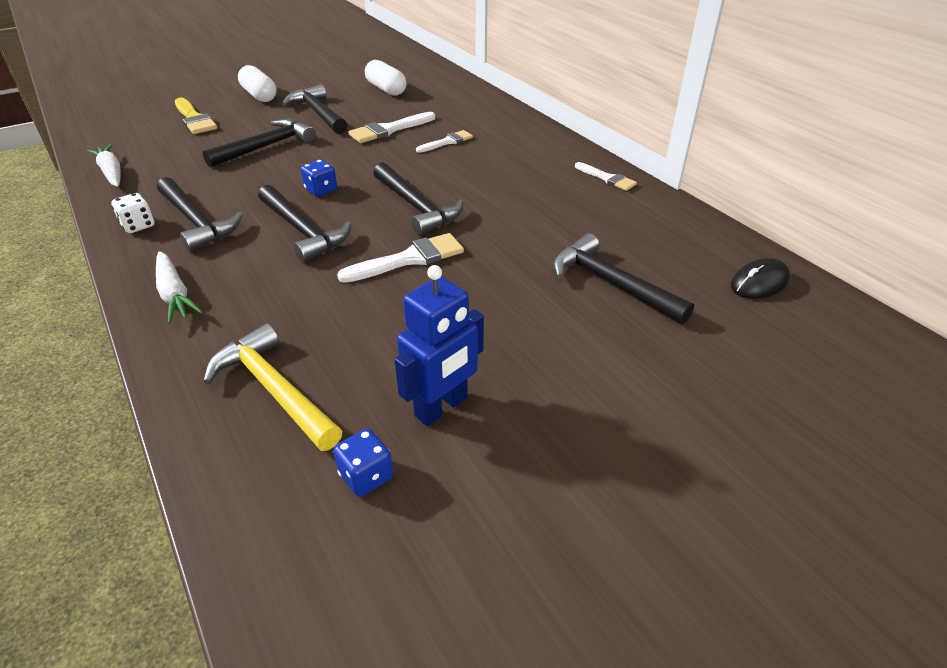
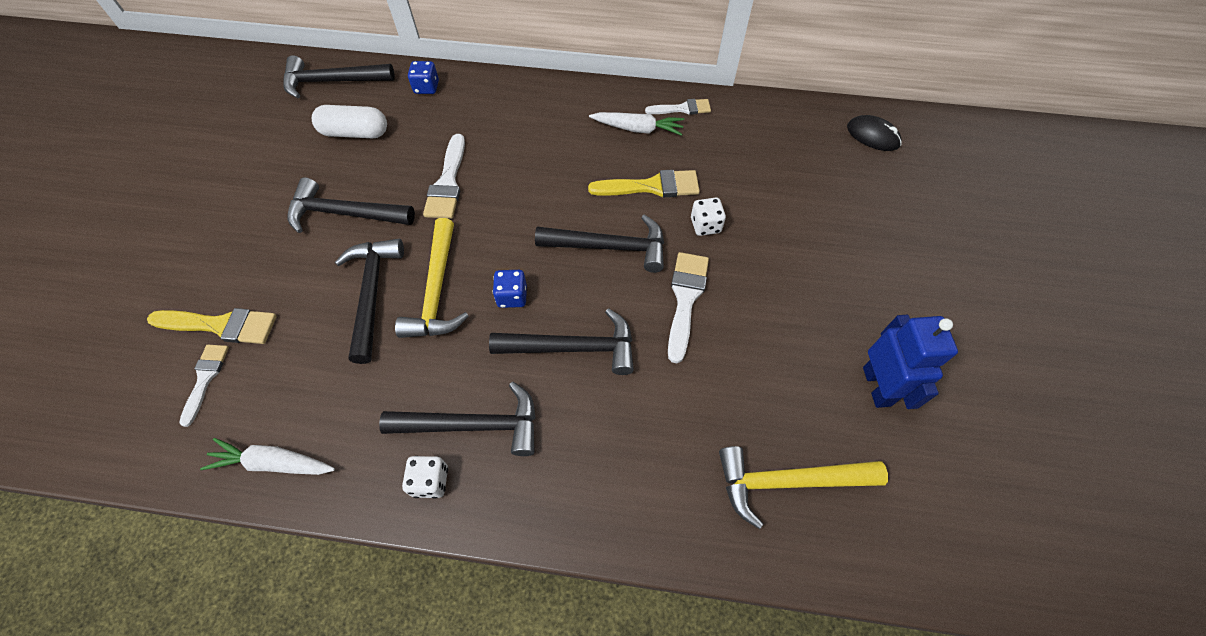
camera: 50 degrees left, 20 degrees up
white carrot [156,251,203,324] -> white carrot moved to [589,112,684,136]
white capsule [238,65,277,102] -> none
blue dice [333,428,393,497] -> blue dice moved to [408,61,439,94]
white brush [416,130,473,153] -> white brush moved to [179,345,229,427]
black hammer [553,233,694,324] -> black hammer moved to [283,55,395,98]
black mouse [731,258,790,299] -> black mouse turned 60 degrees counterclockwise [847,115,902,151]
none -> yellow hammer [395,218,469,338]
none -> yellow brush [588,170,700,197]
none -> white dice [691,198,726,236]

